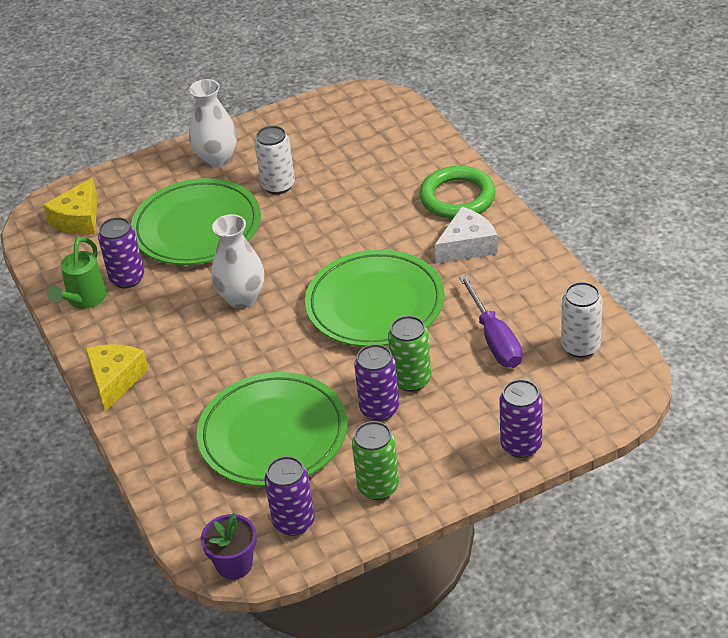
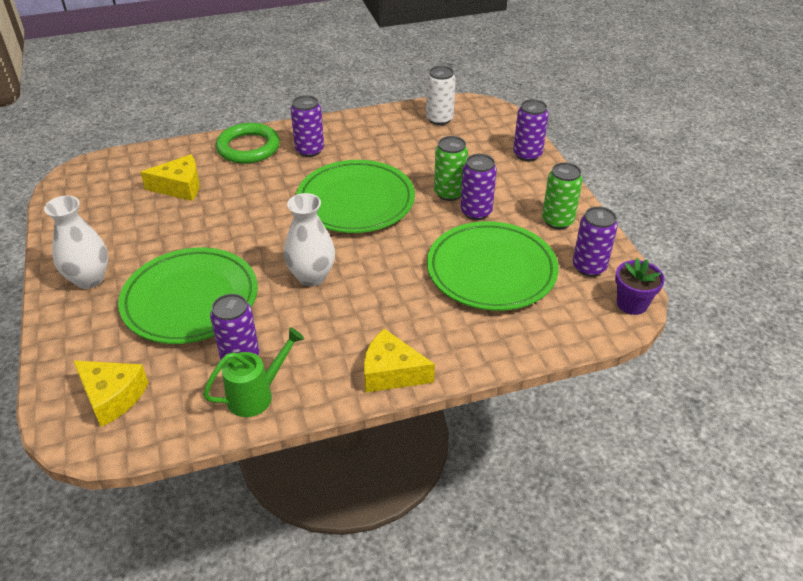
camera: 85 degrees left, 0 degrees up
green watering can [47,237,107,309] -> green watering can turned 60 degrees counterclockwise [203,327,304,417]
white can [254,126,295,194] -> none
white cheese [435,207,498,264] -> purple can [291,95,324,157]
purple screwdriver [459,275,522,368] -> none
none -> yellow cheese [141,154,200,201]

